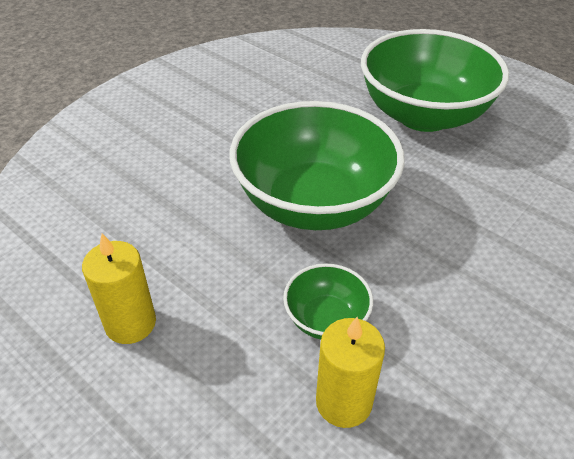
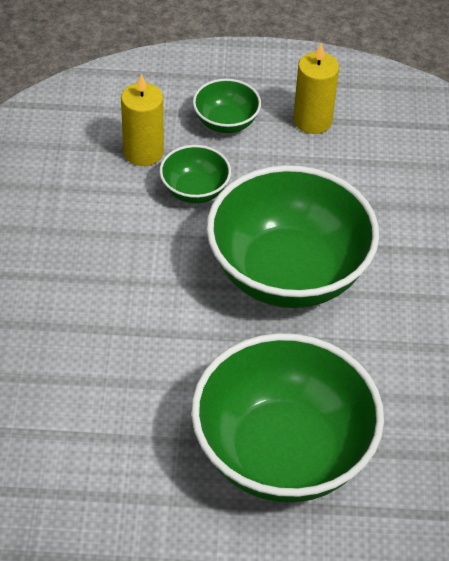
camera: 140 degrees right, 5 degrees up
none -> green bowl [193,79,261,133]

